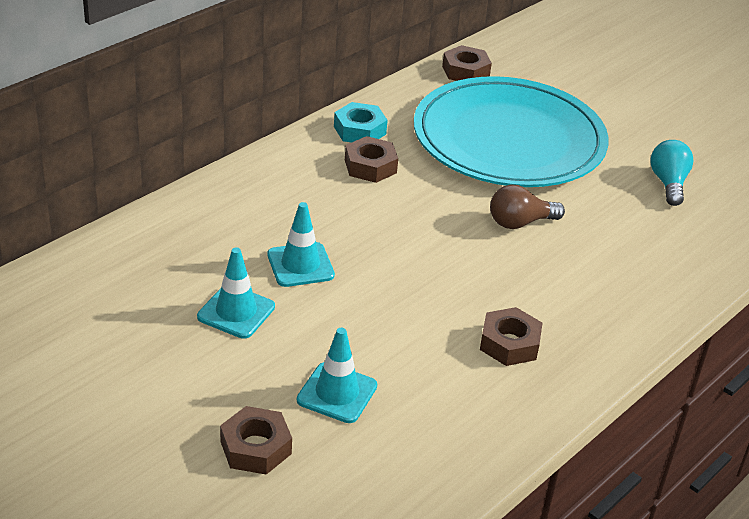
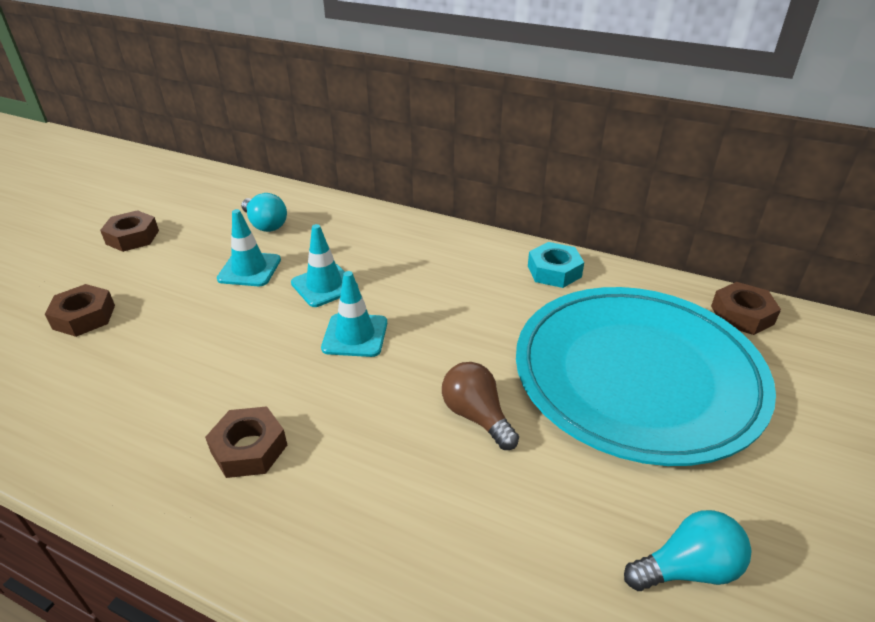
camera: 75 degrees right, 0 degrees up
turquoise traffic cone [297,328,377,423] -> turquoise traffic cone moved to [321,271,387,357]
brown nut [345,136,398,183] -> brown nut moved to [100,210,159,252]
none -> turquoise light bulb [241,193,287,232]

